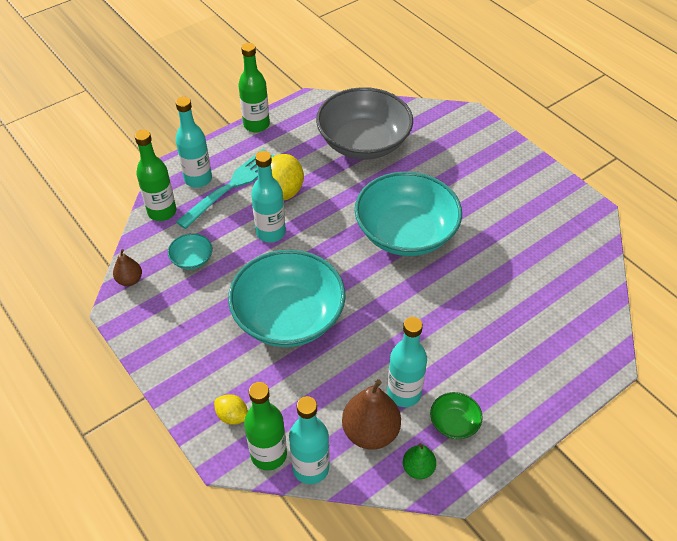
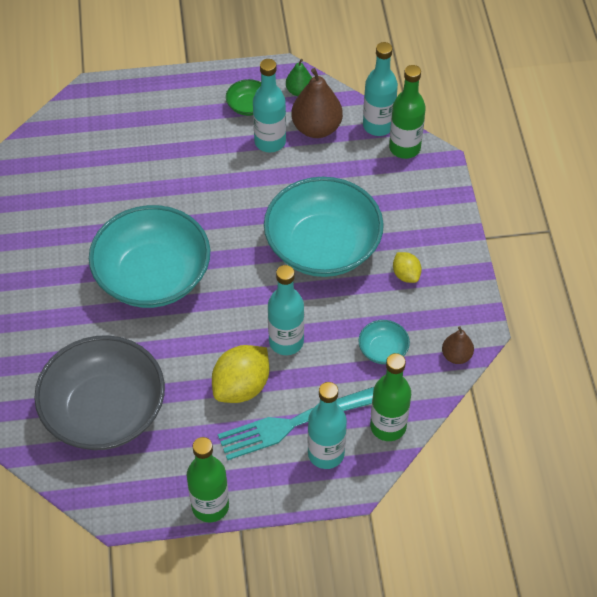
camera: 150 degrees left, 5 degrees up
yellow lemon [214,394,248,425] -> yellow lemon moved to [393,252,422,283]

